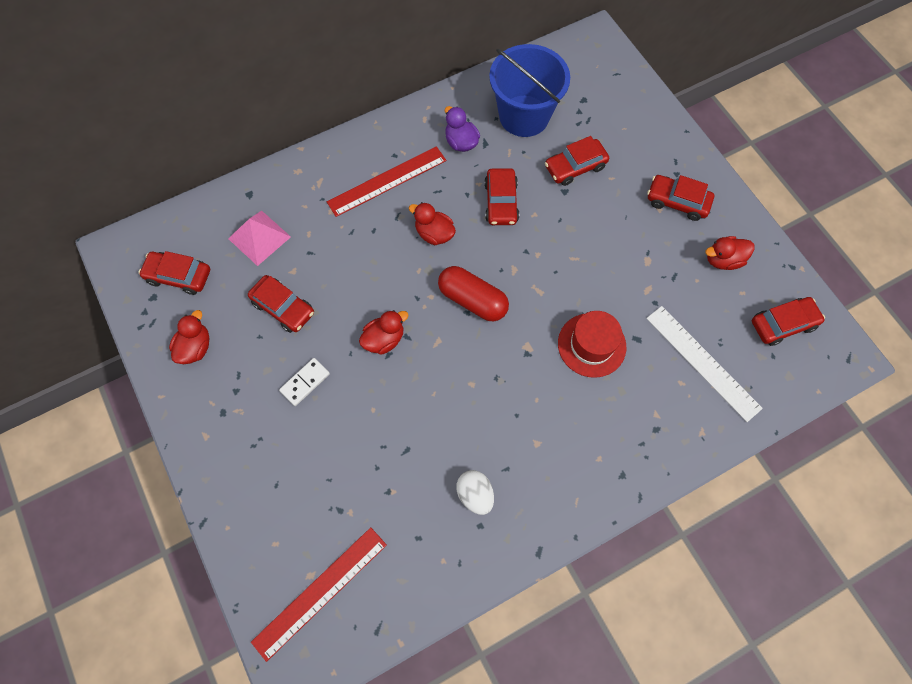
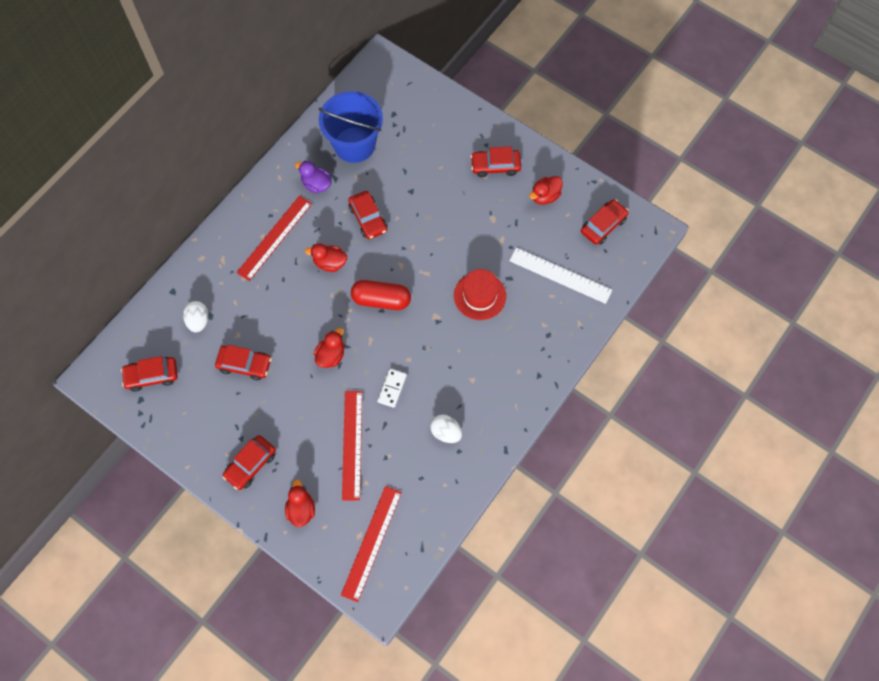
camera: 25 degrees left, 0 degrees up
red duck [169,310,210,364] -> red duck moved to [285,479,315,527]
pink pyramid [228,211,291,266] -> white egg [183,301,208,333]
white domino [279,358,330,406] -> white domino moved to [378,369,407,408]
red car [545,136,609,186] -> red car moved to [222,435,276,490]
none -> red ruler [342,391,362,501]

